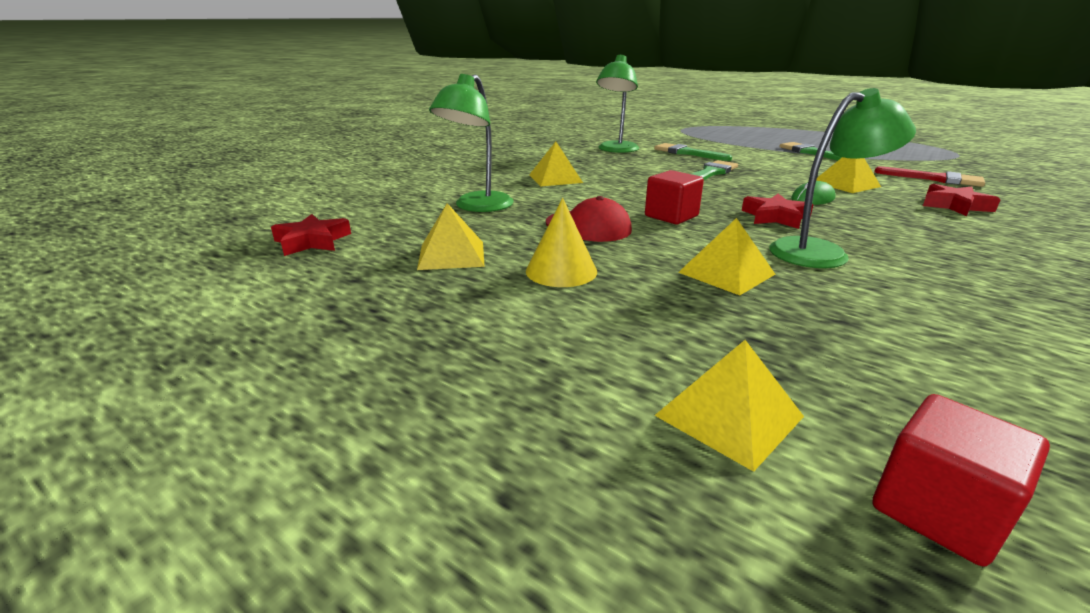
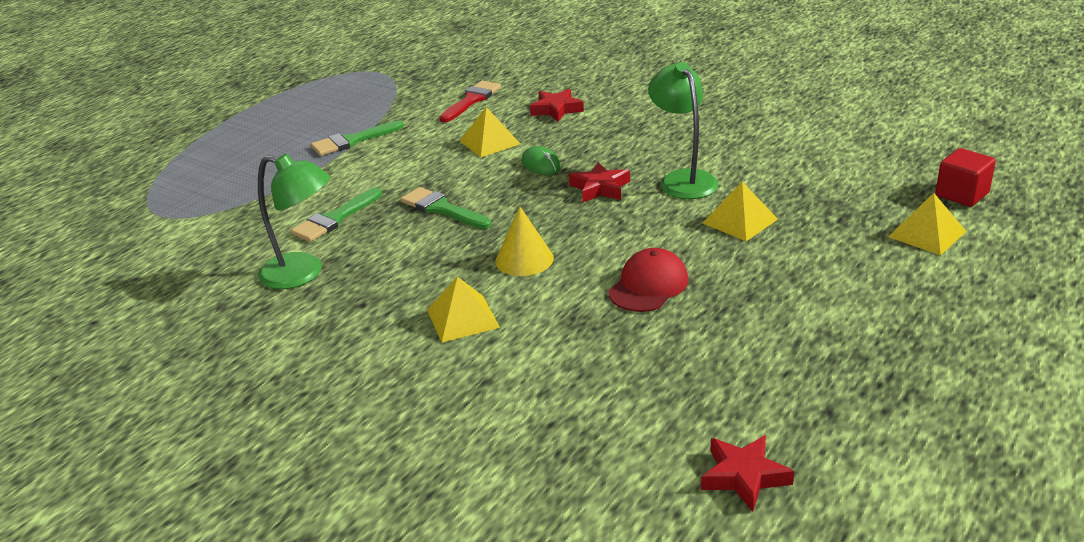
camera: 90 degrees left, 5 degrees up
yellow pyramid [417,203,485,270] -> none
green lamp [429,74,514,212] -> none
yellow cone [526,198,597,287] -> yellow cone moved to [495,207,554,276]
red cube [645,170,704,224] -> none

